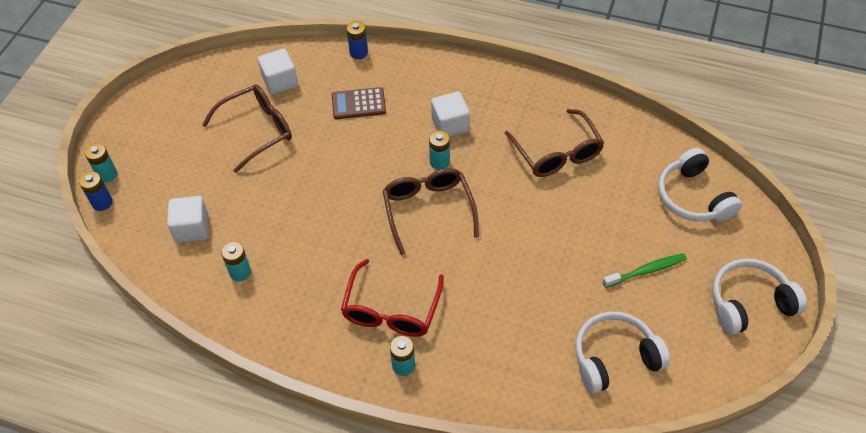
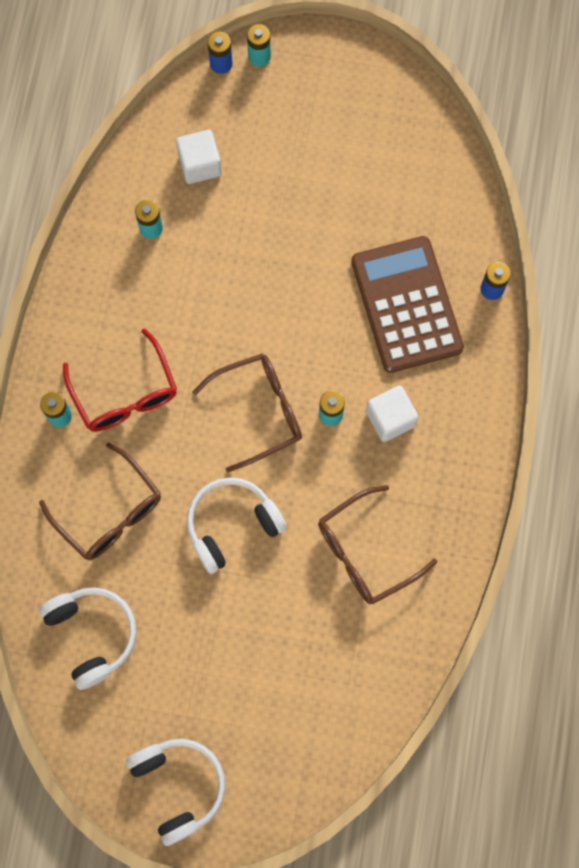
camera: 80 degrees right, 20 degrees up
brown glasses [202,84,292,173] -> brown glasses moved to [39,443,161,560]
white cube [258,49,298,95] -> none
brown calculator [332,87,386,119] -> brown calculator [351,236,464,373], size x1.96
red glasses [341,259,444,337] -> red glasses turned 120 degrees counterclockwise [63,329,177,432]
green toothbrush [603,253,687,288] -> none
white headphones [658,148,742,222] -> white headphones moved to [187,477,287,574]

